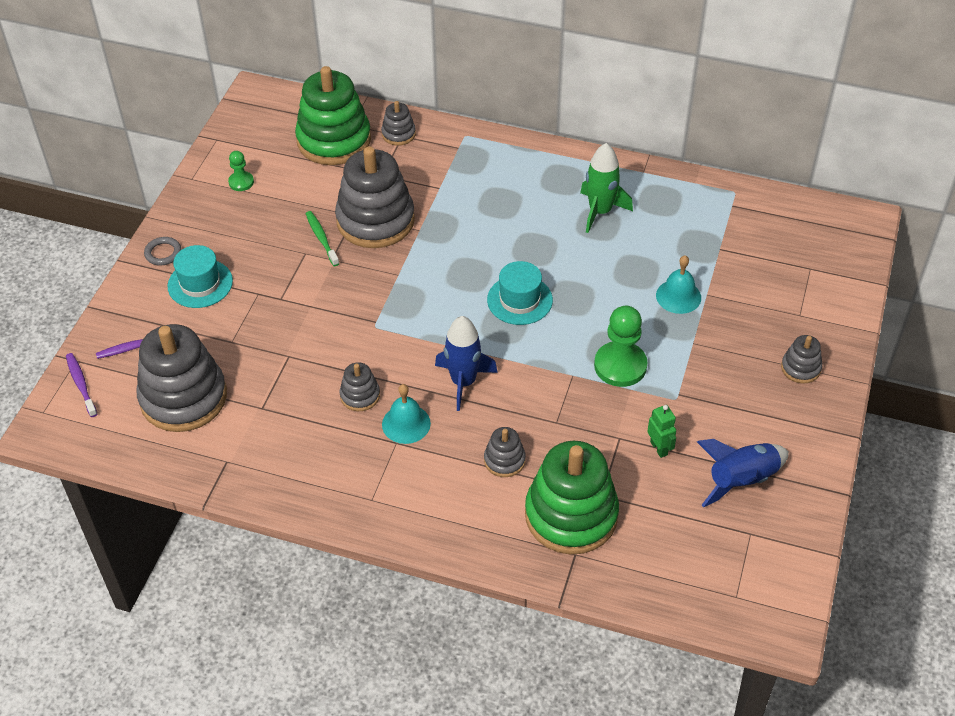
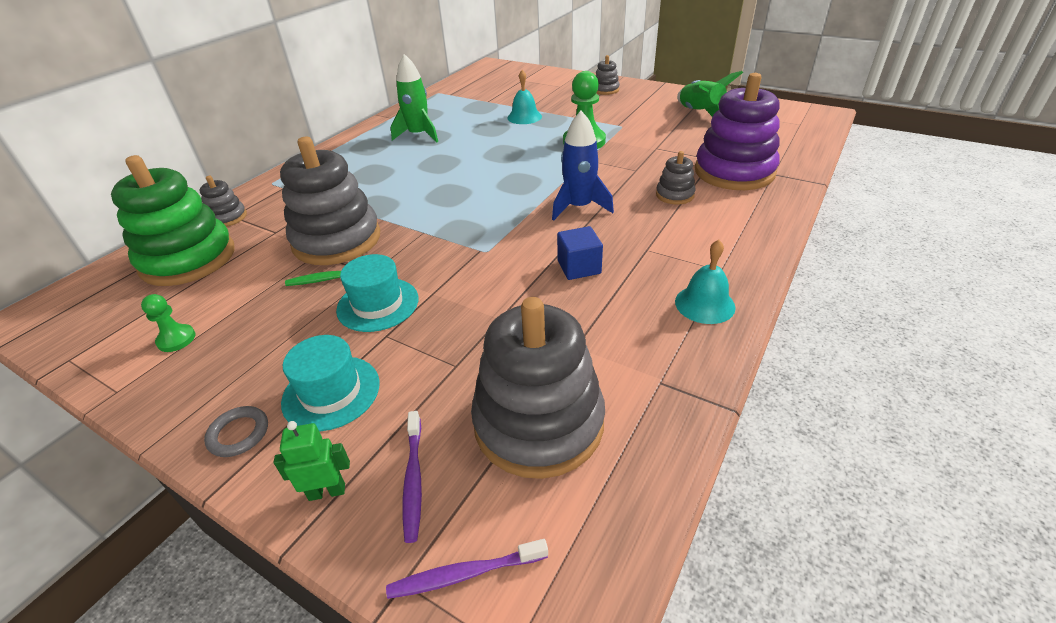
camera: 75 degrees left, 10 degrees down
grey stacking toy [340,362,380,411] -> blue cube [557,226,603,280]
turquoise bell [382,384,431,444] -> turquoise bell moved to [675,240,736,324]
turquoise hat [487,261,553,325] -> turquoise hat moved to [336,254,418,332]
green stacking toy [525,441,619,555] -> purple stacking toy [695,73,780,190]
green robot [647,405,676,458] -> green robot moved to [274,421,350,501]
blue rocket [697,439,789,507] -> green rocket [677,71,743,117]

